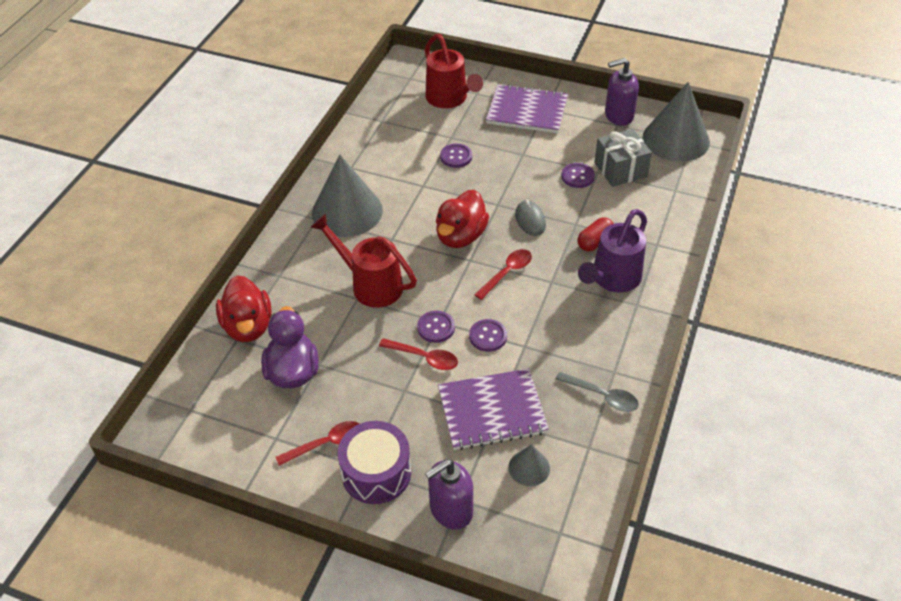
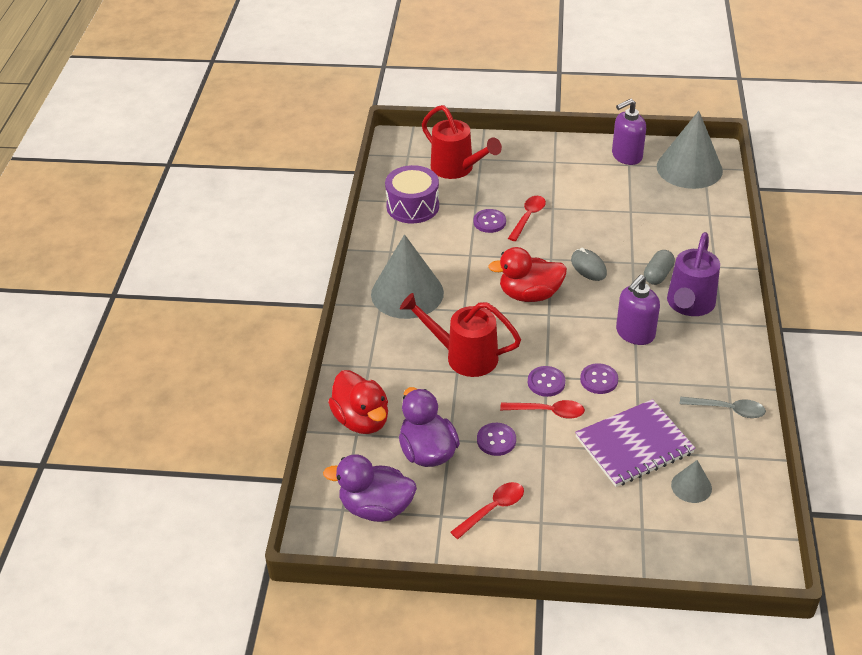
camera: 15 degrees left, 5 degrees down
purple drum [338,421,411,504] -> purple drum moved to [385,165,439,223]
purple soap dispenser [425,459,473,530] -> purple soap dispenser moved to [616,275,660,345]
red duck [436,190,489,248] -> red duck turned 75 degrees clockwise [488,247,567,302]
red spoon [474,249,532,300] -> red spoon moved to [508,196,546,241]
purple notebook [486,84,568,133] -> none
purple button [561,163,595,188] -> purple button moved to [477,423,516,456]
red capsule [577,217,614,251] -> grey capsule [644,250,675,285]
grey gift [594,129,652,187] -> none
none -> purple duck [323,454,417,522]

